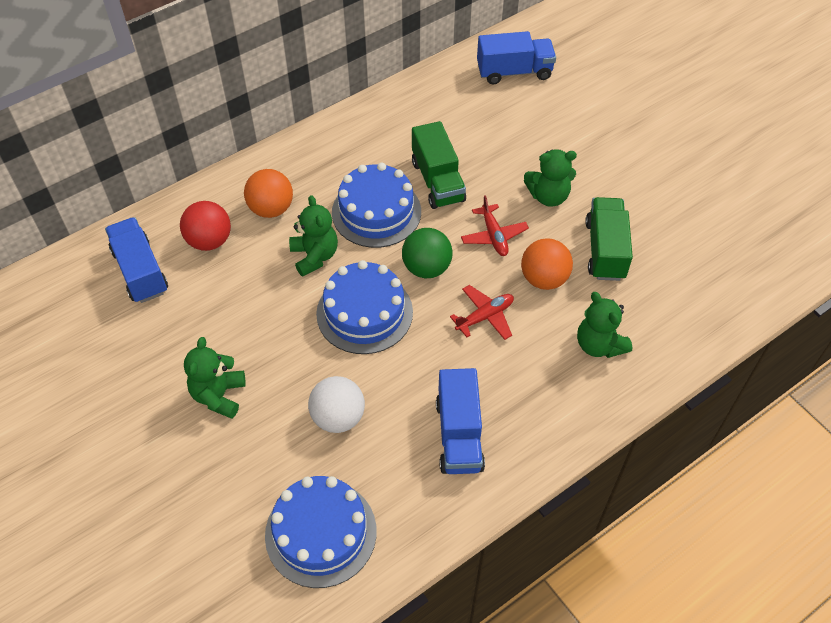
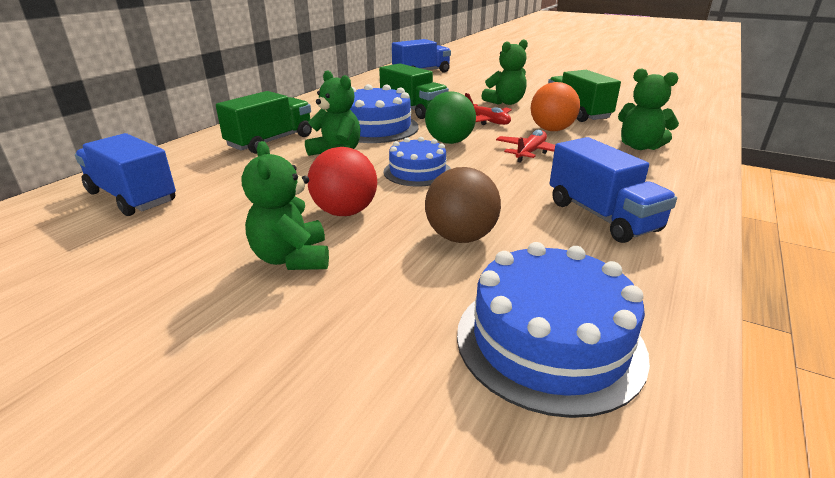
camera: 25 degrees left, 25 degrees down
red ball [180,201,231,251] -> red ball moved to [308,147,377,216]
orange ball [244,169,293,218] -> green truck [216,91,312,154]
white ball [308,376,365,433] -> brown ball [425,167,501,243]
blue cake [316,260,413,354] -> blue cake [384,137,451,186], size x0.64

